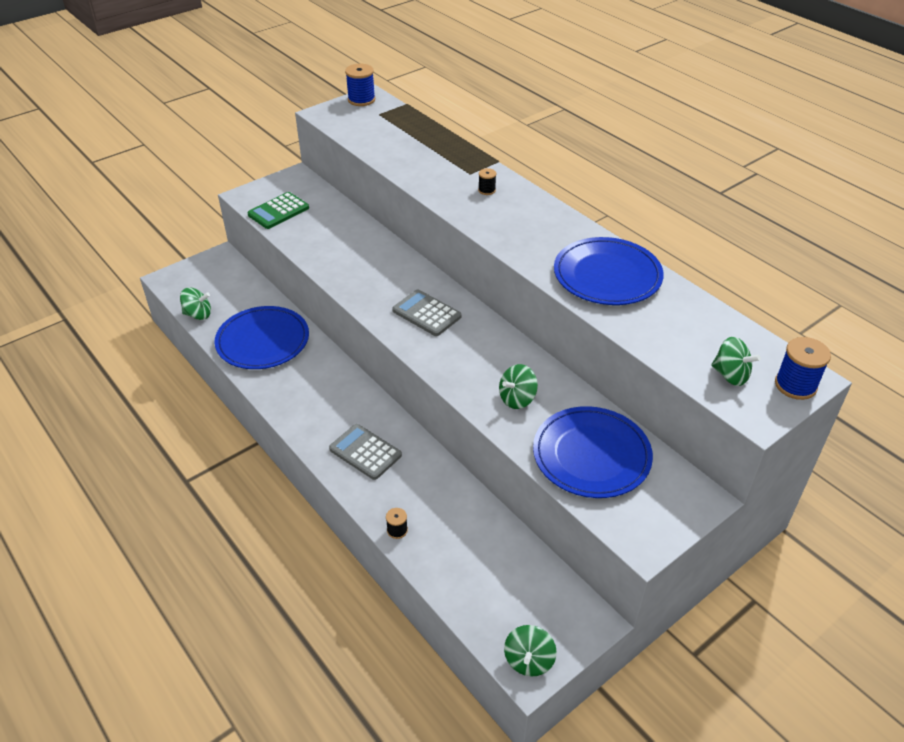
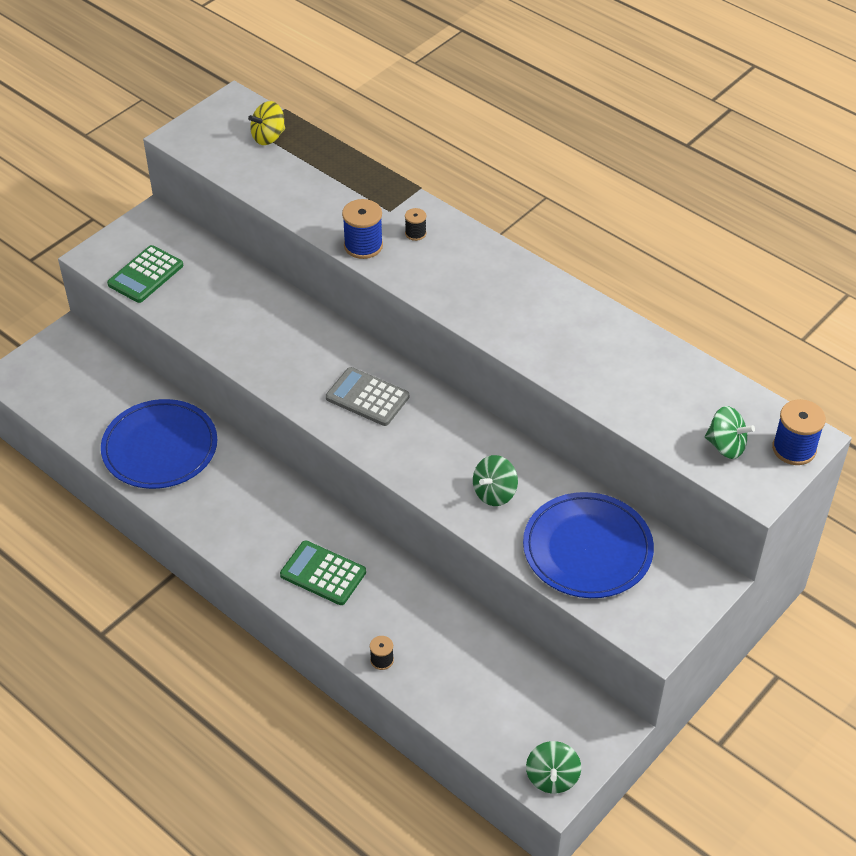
camera: 10 degrees left, 5 degrees up
green spinning top [180,288,211,320] -> none
grey calculator [329,424,402,480] -> green calculator [280,541,366,605]
blue spool [345,64,375,106] -> blue spool moved to [342,199,383,259]
blue plate [554,237,664,305] -> none
none -> yellow spinning top [248,101,285,145]

